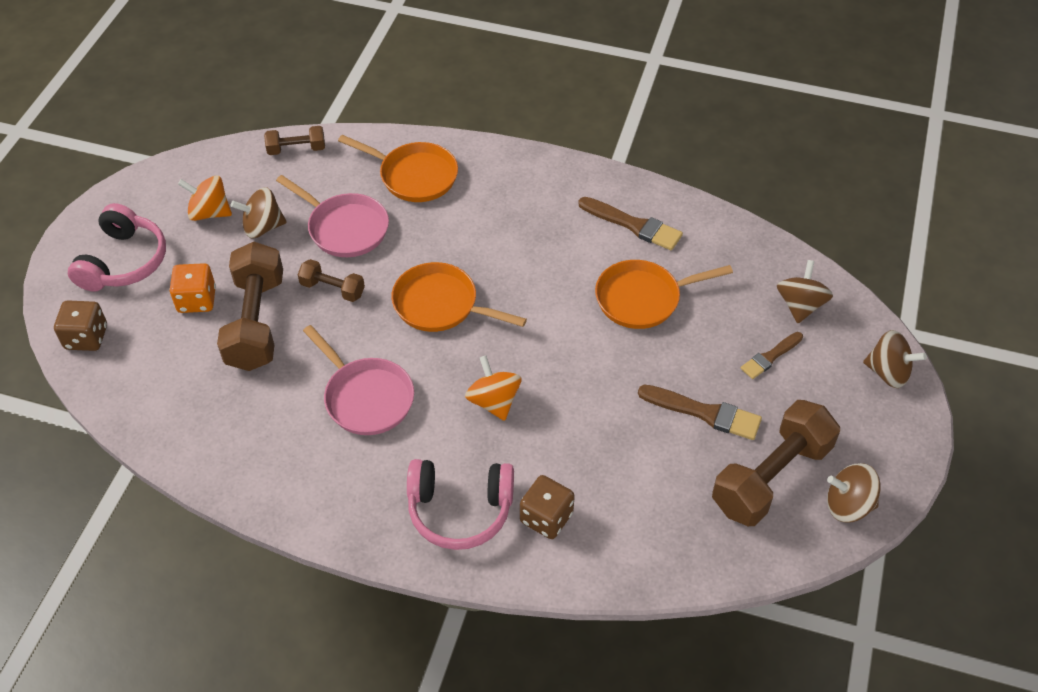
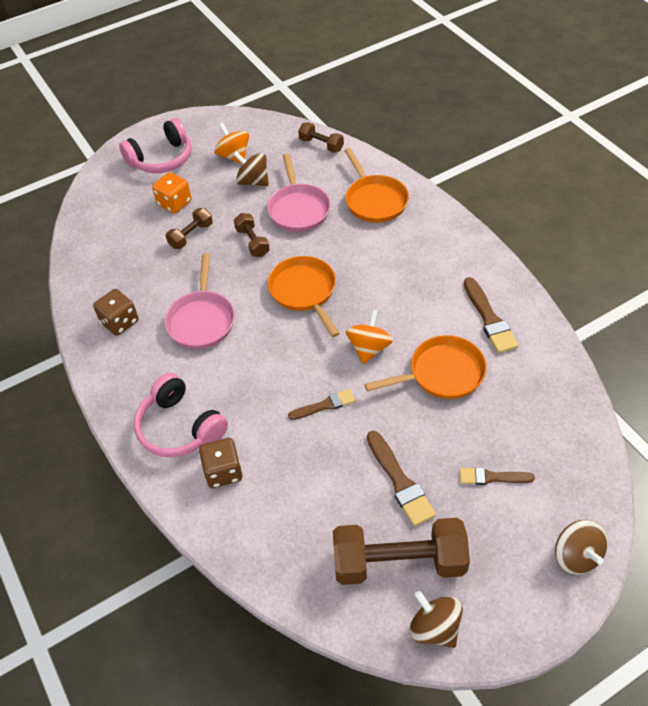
camera: 45 degrees right, 0 degrees up
brown dice [54,300,107,351] -> brown dice moved to [93,289,139,336]
brown dumbbell [217,242,283,371] -> brown dumbbell [166,208,213,249], size x0.51
orange spinning top [465,355,522,421] -> orange spinning top moved to [346,310,393,364]
orange pan [595,260,733,329] -> orange pan turned 135 degrees clockwise [365,335,487,399]
brown spinning top [777,260,833,323] -> none
none -> brown brush [288,389,355,420]

